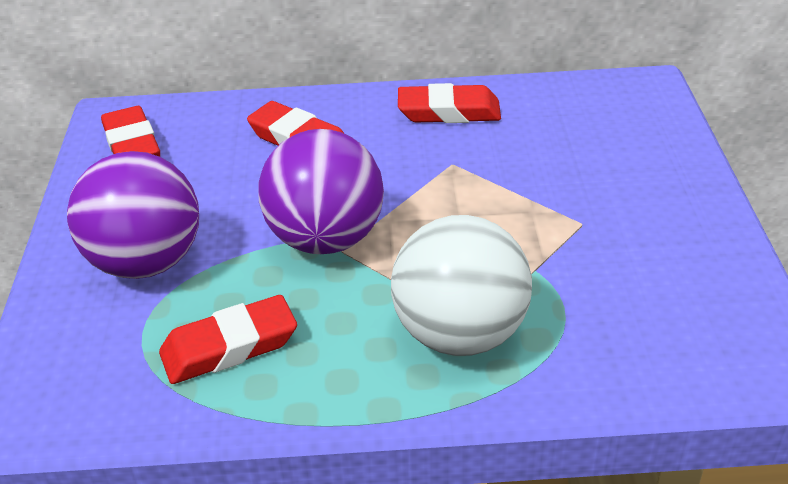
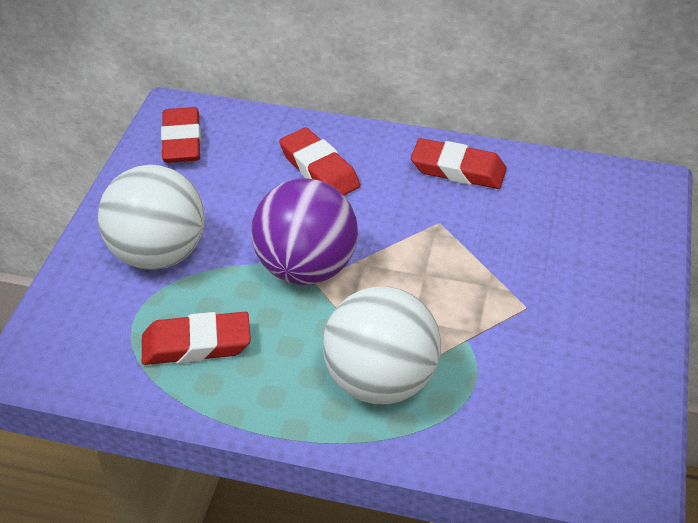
camera: 15 degrees right, 5 degrees up
purple ball [67,151,199,279] -> white ball [98,165,205,270]

